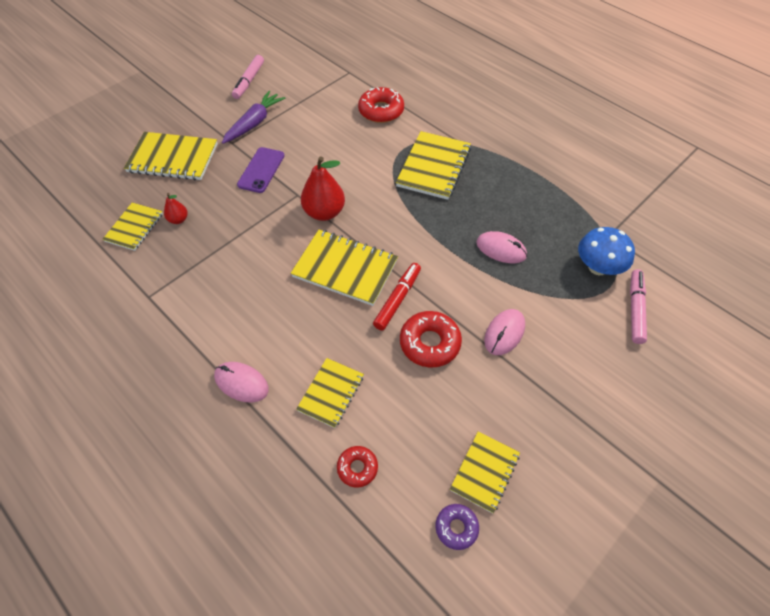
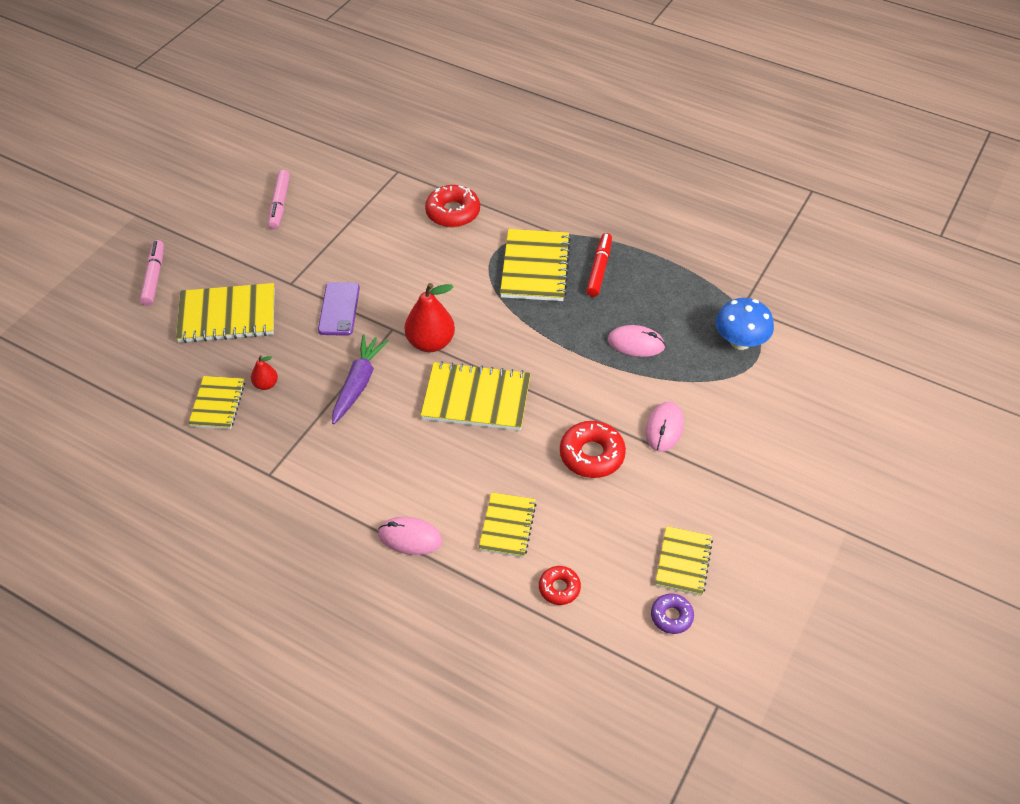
camera: 15 degrees left, 5 degrees down
purple carrot [222,91,285,144] -> purple carrot moved to [332,335,389,424]
red marker [373,263,421,331] -> red marker moved to [586,233,612,297]
pink marker [630,269,647,344] -> pink marker moved to [140,240,164,306]

